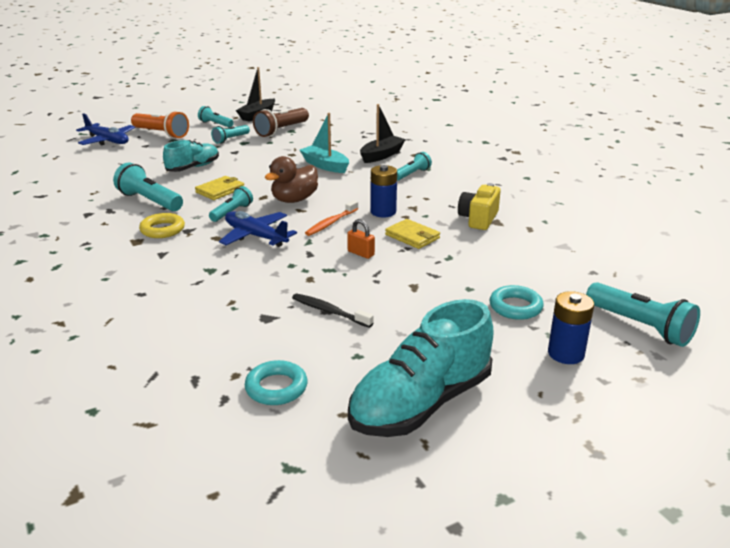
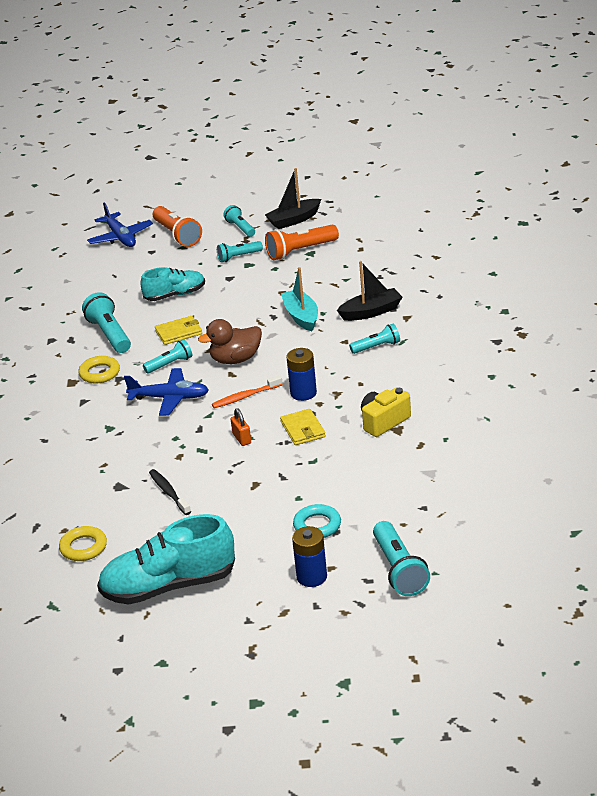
camera: 30 degrees right, 5 degrees up
blue plane [219,211,297,247] -> blue plane turned 120 degrees clockwise [124,368,209,416]
turquoise ring [245,360,308,405] -> yellow ring [59,526,107,561]
brown flashlight [253,108,309,137] -> orange flashlight [265,225,339,260]

